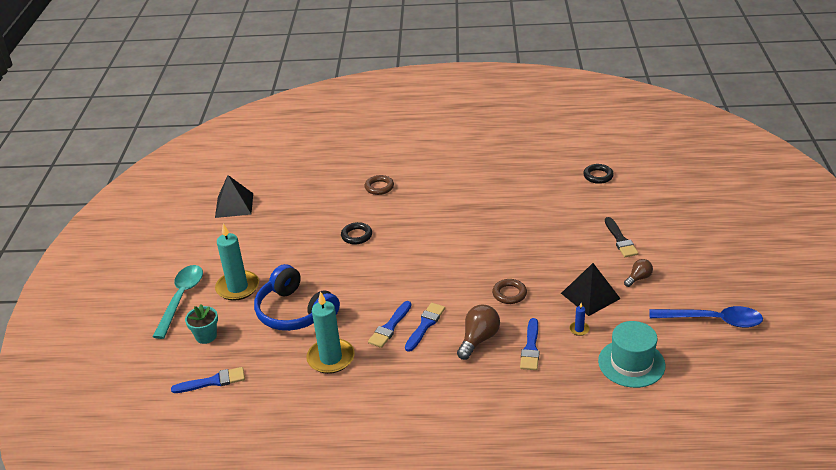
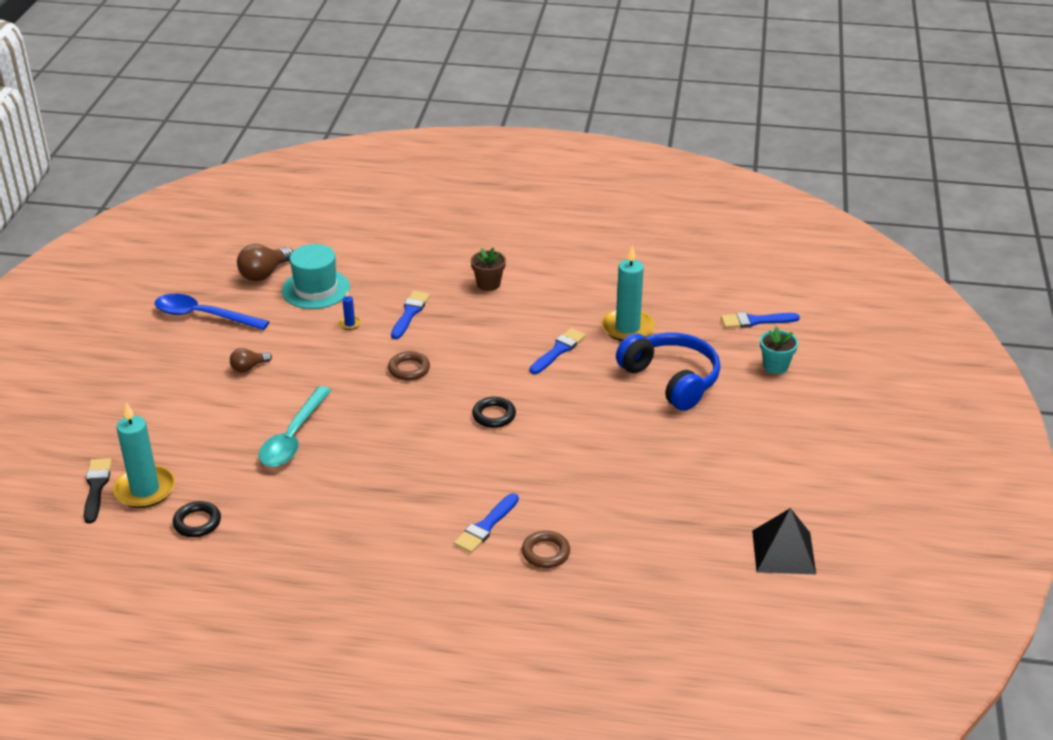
camera: 175 degrees left, 0 degrees up
turquoise spoon [153,265,203,339] -> turquoise spoon moved to [258,386,332,467]
turquoise candle [215,223,259,301] -> turquoise candle moved to [113,402,175,508]
black ring [341,222,372,245] -> black ring moved to [472,397,516,428]
blue brush [405,303,445,352] -> blue brush moved to [454,493,519,553]
brown light bulb [457,305,500,360] -> brown light bulb moved to [237,244,293,281]
black pyramid [561,263,621,316] -> none
black brush [605,217,639,257] -> black brush moved to [84,458,112,524]
none -> brown flower pot [471,247,506,291]

